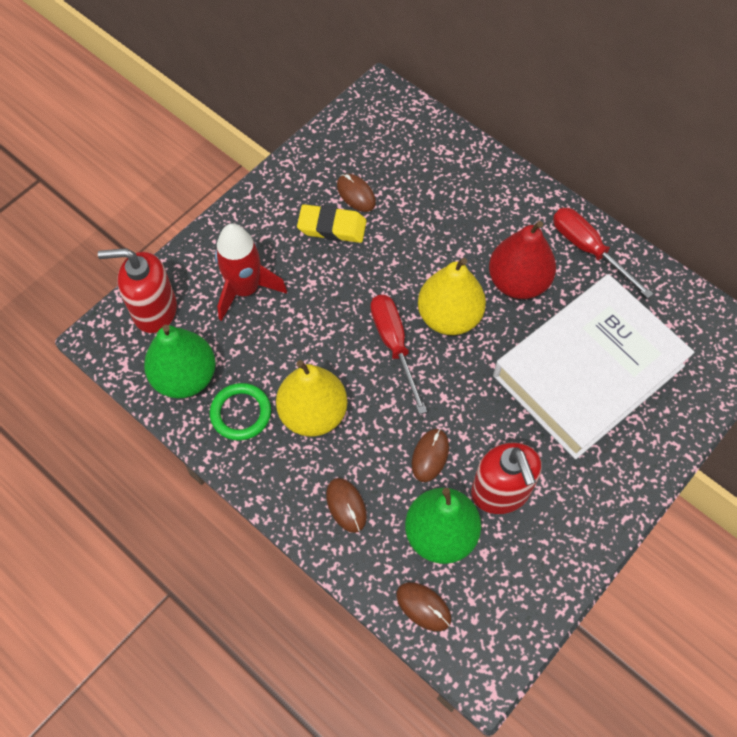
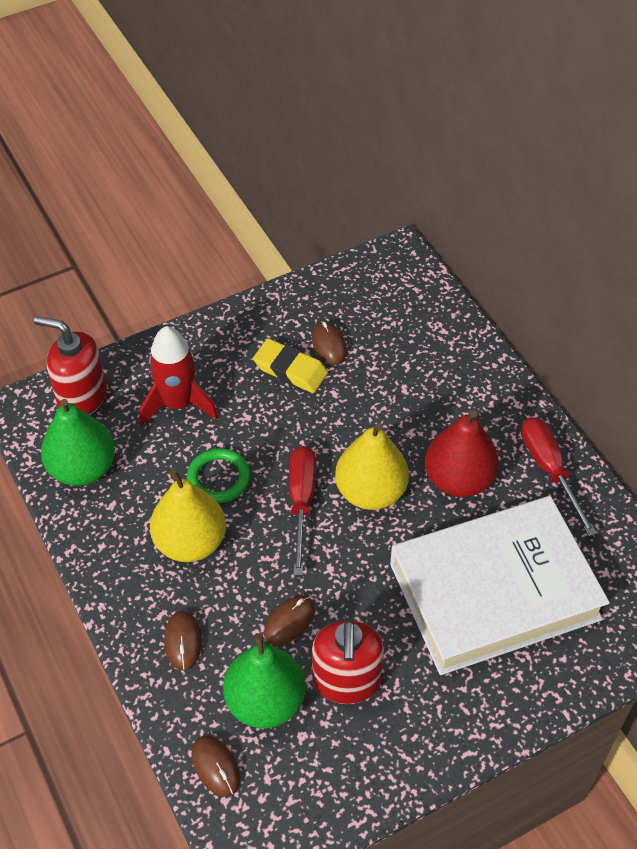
camera: 20 degrees right, 10 degrees down
green ring [210,383,271,441] -> green ring moved to [187,448,250,503]

